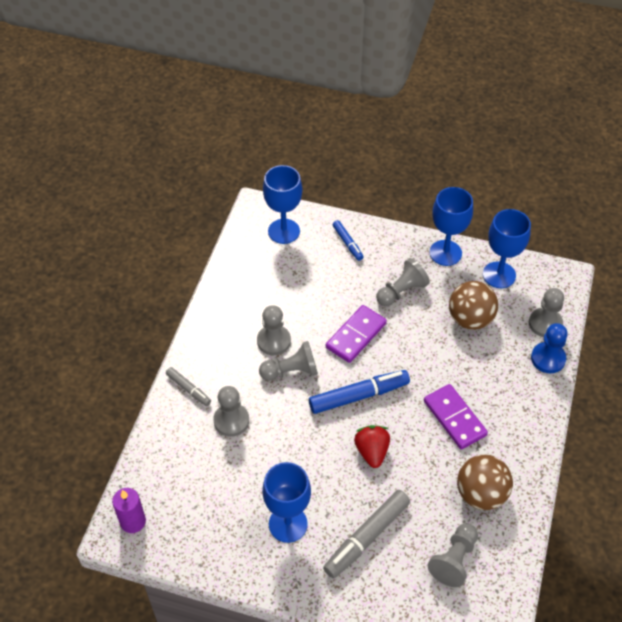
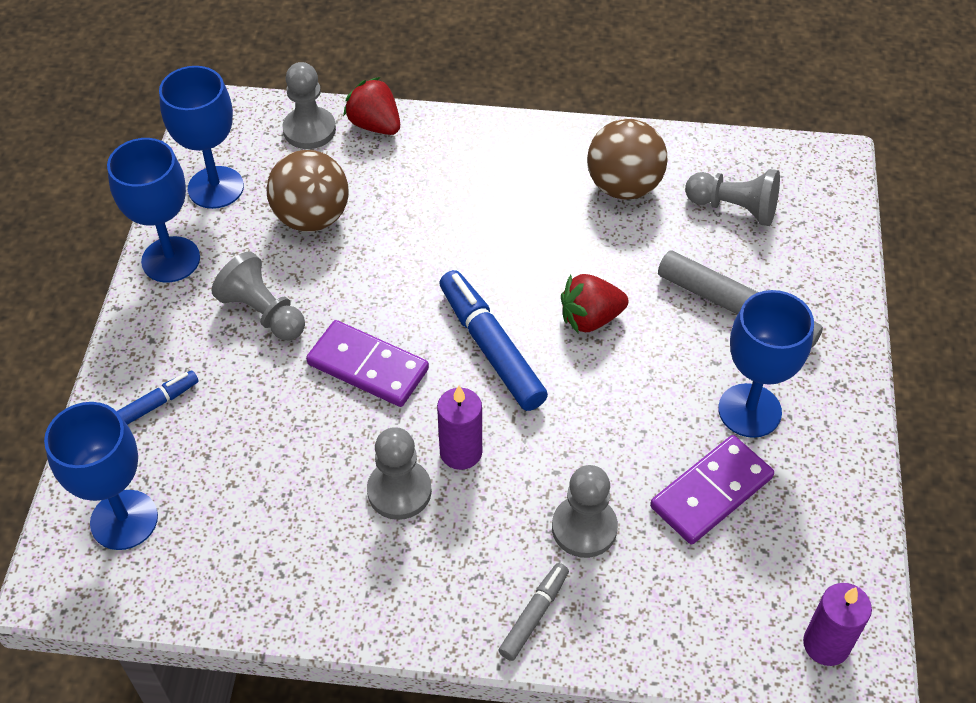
camera: 100 degrees left, 0 degrees up
grey pawn [259,341,318,381] -> purple candle [437,386,482,470]
purple domino [424,384,488,450] -> purple domino moved to [650,435,774,545]
blue pawn [531,323,568,373] -> red strawberry [343,77,400,135]

